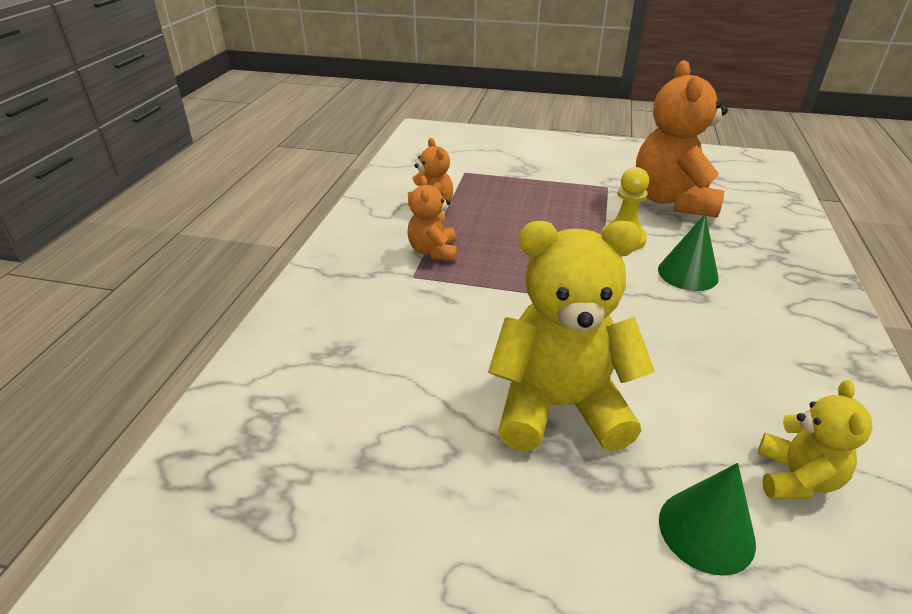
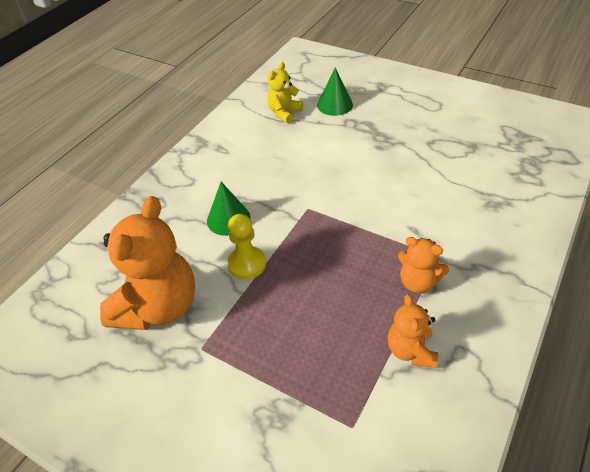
camera: 160 degrees left, 10 degrees up
orange teddy bear [407,176,458,261] -> orange teddy bear turned 105 degrees clockwise [398,237,449,293]
yellow teddy bear [488,221,655,452] -> none

